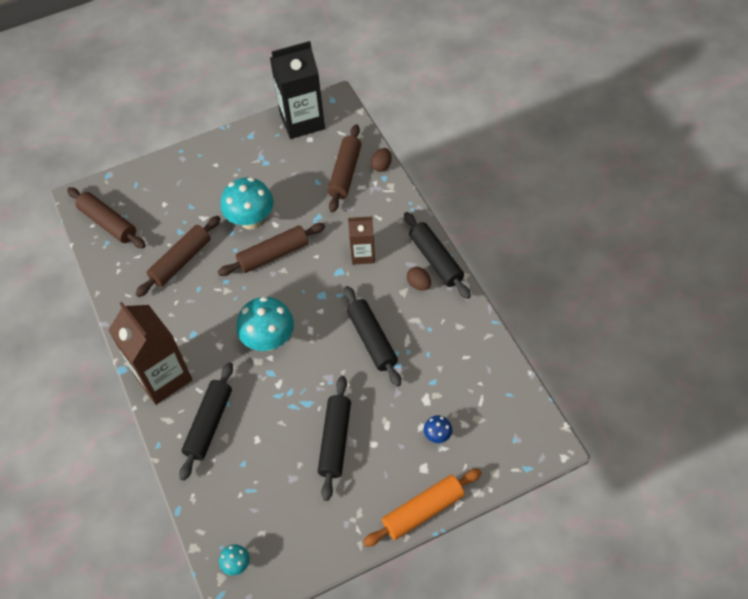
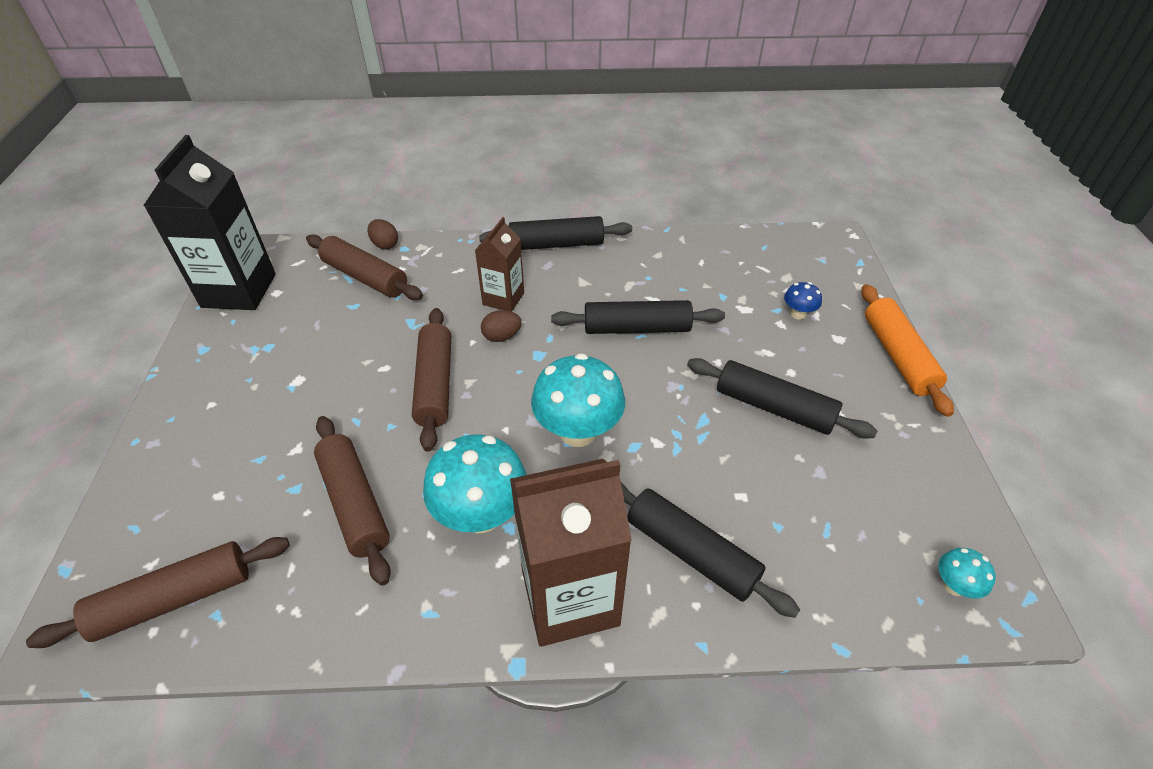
camera: 70 degrees left, 10 degrees down
turquoise mushroom [221,177,274,230] -> turquoise mushroom moved to [423,435,527,533]
brown egg [407,267,431,290] -> brown egg moved to [481,310,522,342]

